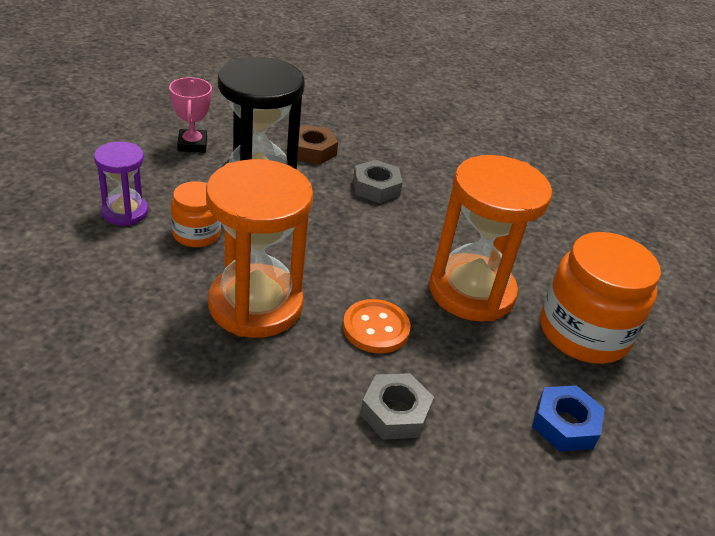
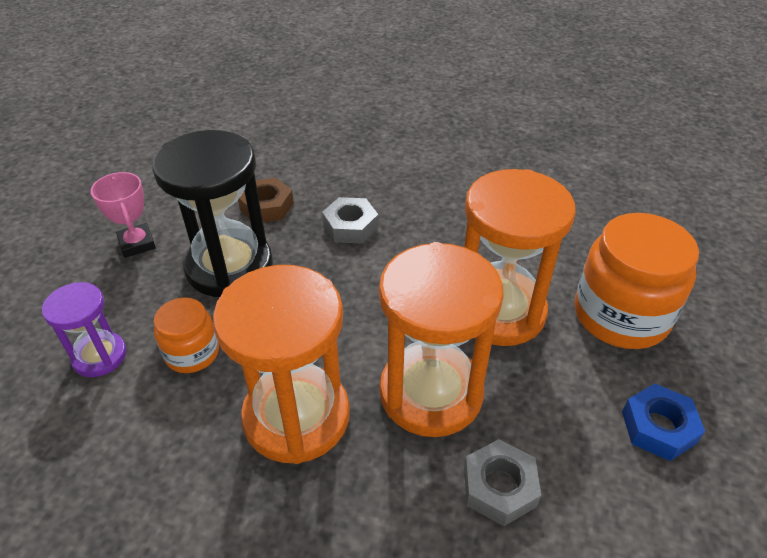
camera: 15 degrees left, 5 degrees up
orange button [343,299,410,353] -> orange hourglass [379,242,504,437]

